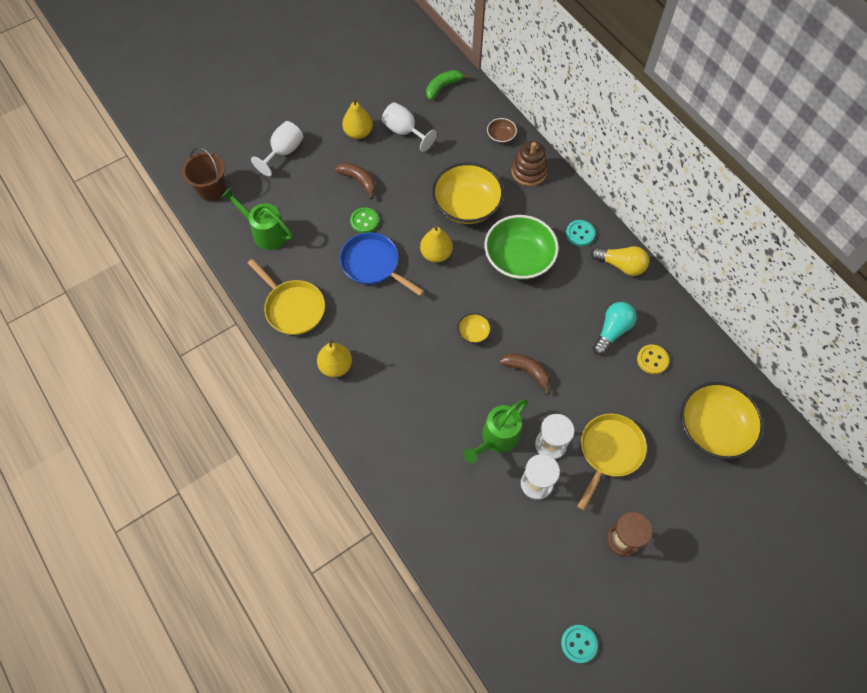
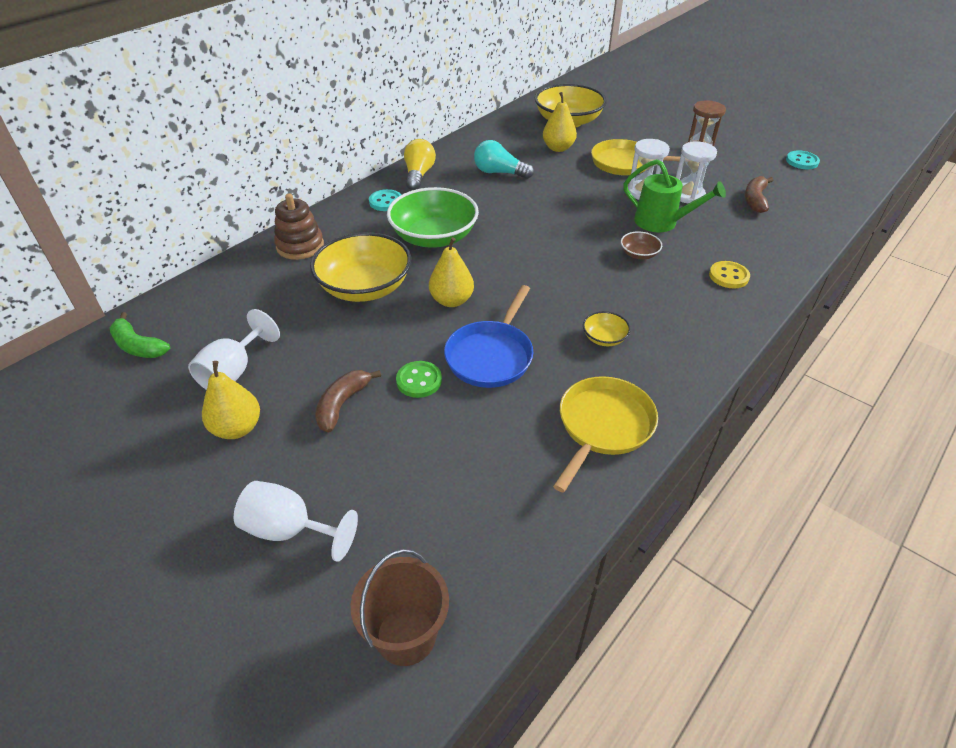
camera: 105 degrees left, 20 degrees down
green watering can [222,187,293,250] -> none
yellow pear [317,339,352,377] -> yellow pear moved to [543,92,577,152]
yellow bowl [458,313,491,344] -> yellow bowl moved to [583,311,631,346]
brown bowl [487,118,517,143] -> brown bowl moved to [621,231,662,260]
brown banana [500,353,550,394] -> brown banana moved to [745,176,773,213]
yellow button [637,344,669,374] -> yellow button moved to [709,261,750,289]

